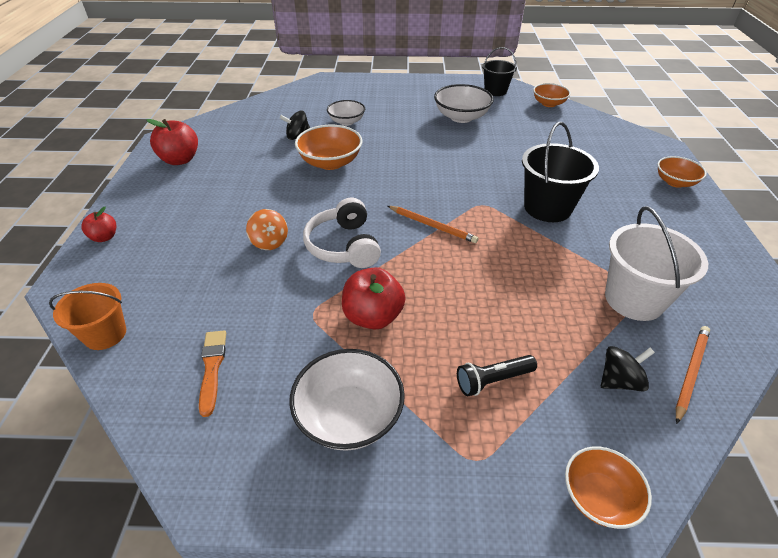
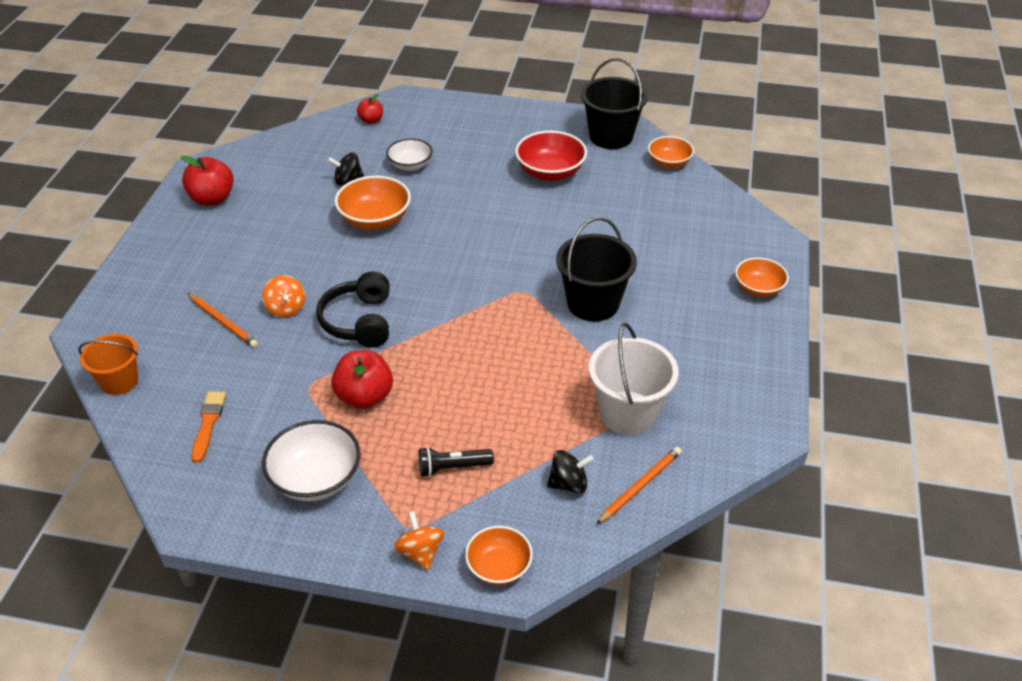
camera: 10 degrees right, 0 degrees up
red apple [82,206,116,242] -> red apple moved to [357,94,383,124]
white headphones [303,198,381,268] -> black headphones [316,272,389,348]
orange pencil [388,206,478,243] -> orange pencil moved to [188,293,258,348]
white bowl [434,84,494,123] -> red bowl [515,131,587,181]
black bucket [482,47,517,96] -> black bucket [581,58,648,149], size x1.54
none -> orange spinning top [394,511,444,570]

